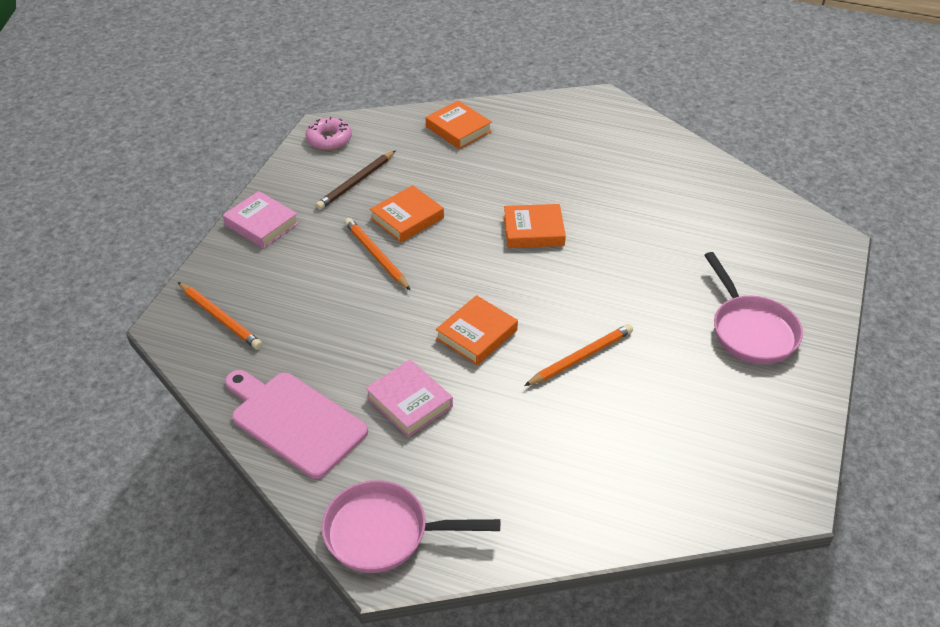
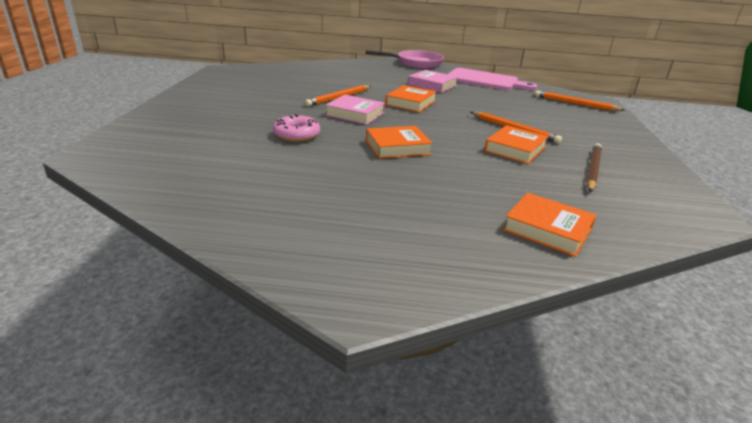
camera: 165 degrees right, 15 degrees down
pink book [223,191,299,248] -> pink book moved to [325,95,385,125]
pink donut [306,117,352,151] -> pink donut moved to [273,114,320,142]
pink pan [704,252,803,364] -> none

